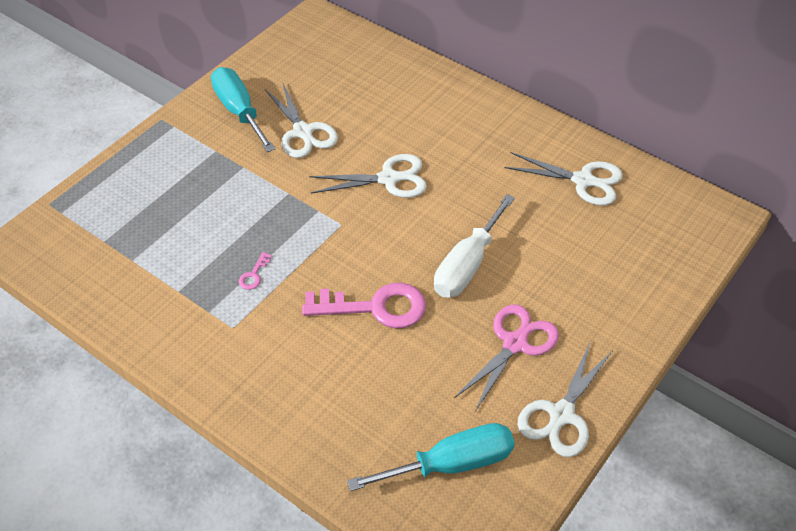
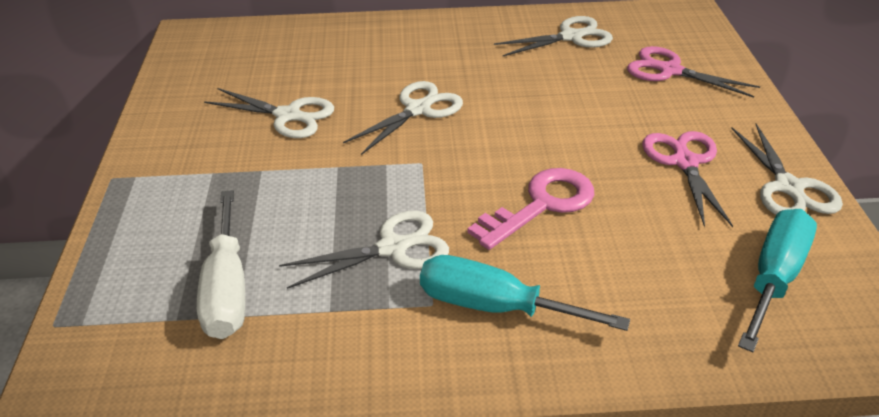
camera: 40 degrees left, 10 degrees down
turquoise screwdriver [211,67,275,152] -> turquoise screwdriver moved to [420,255,630,331]
pink key [239,252,272,290] -> white scissors [279,210,449,289]
white screwdriver [434,194,515,298] -> white screwdriver moved to [197,190,245,339]
none -> pink scissors [627,46,760,98]

